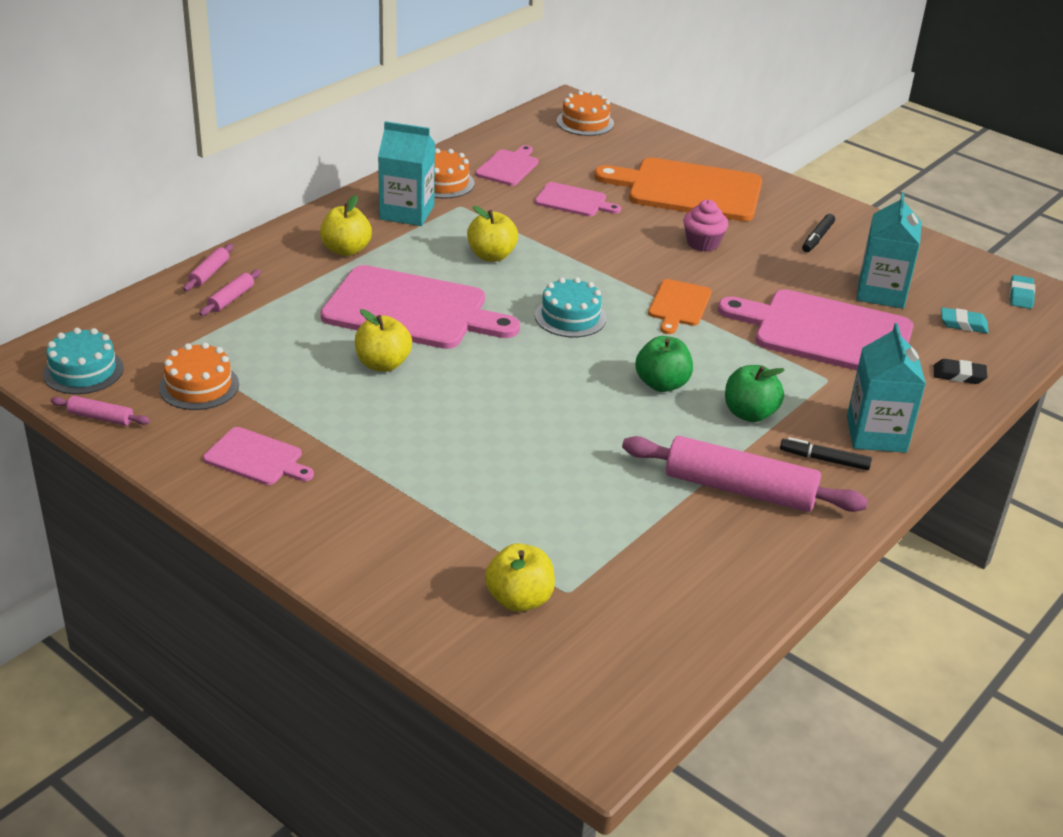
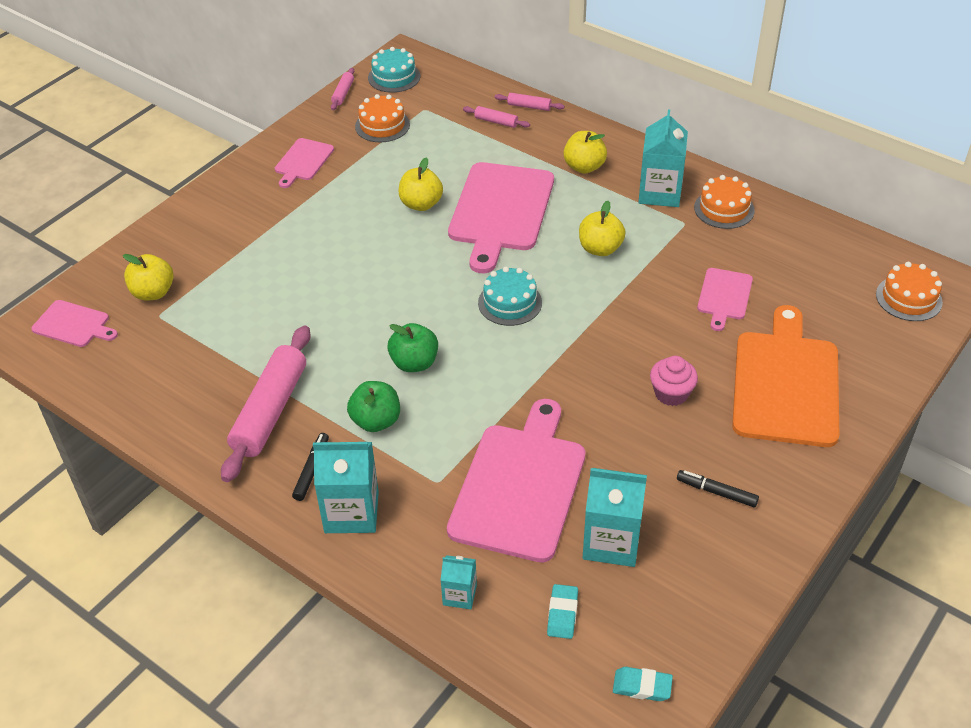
camera: 90 degrees right, 10 degrees up
pink cutting board [475,145,539,186] -> pink cutting board moved to [31,300,118,347]
orange cutting board [648,279,712,334] -> none
black eraser [934,359,987,384] -> turquoise carton [441,555,477,609]

